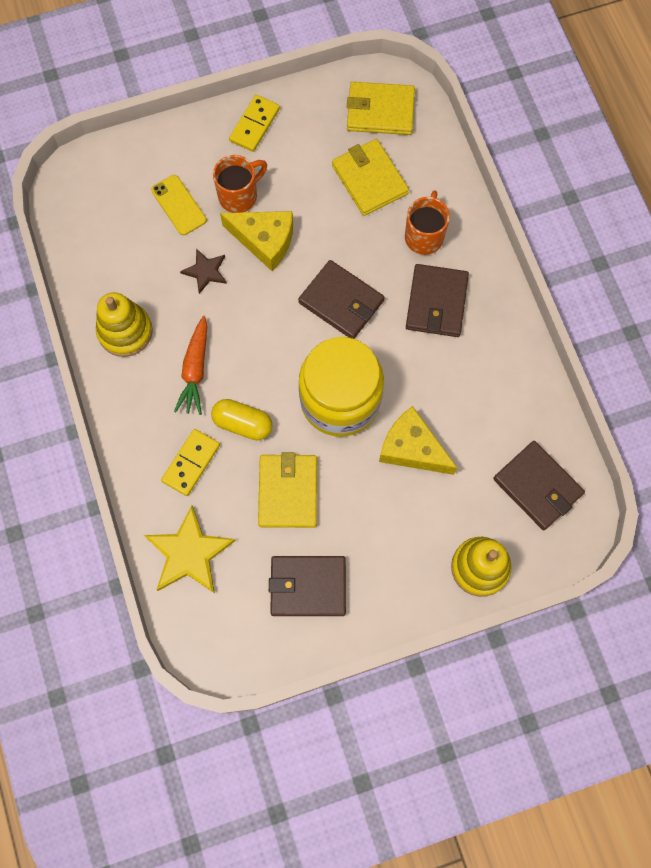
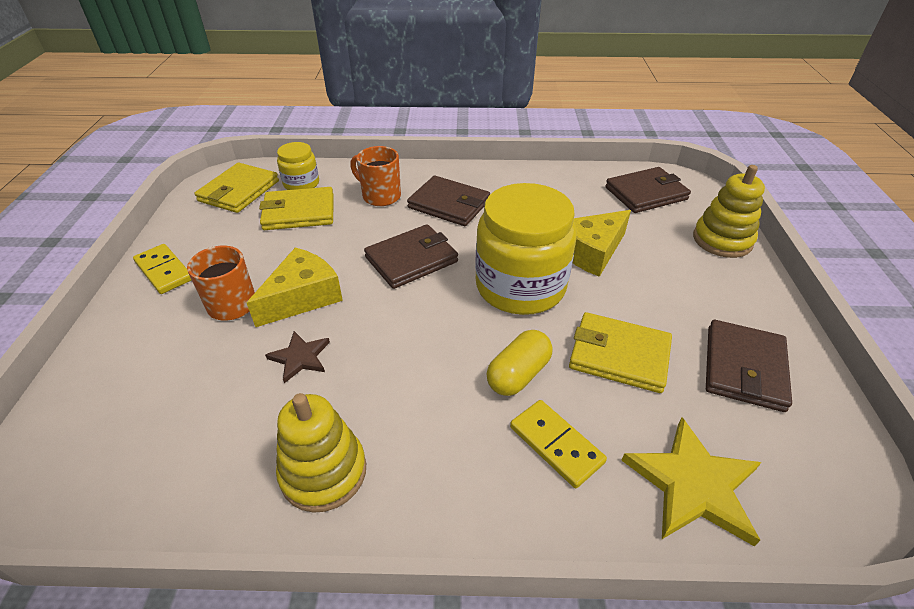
camera: 70 degrees left, 30 degrees down
yellow phone [151,175,207,235] -> none
orange carrot [174,316,207,415] -> none
none -> yellow jar [277,142,319,190]

